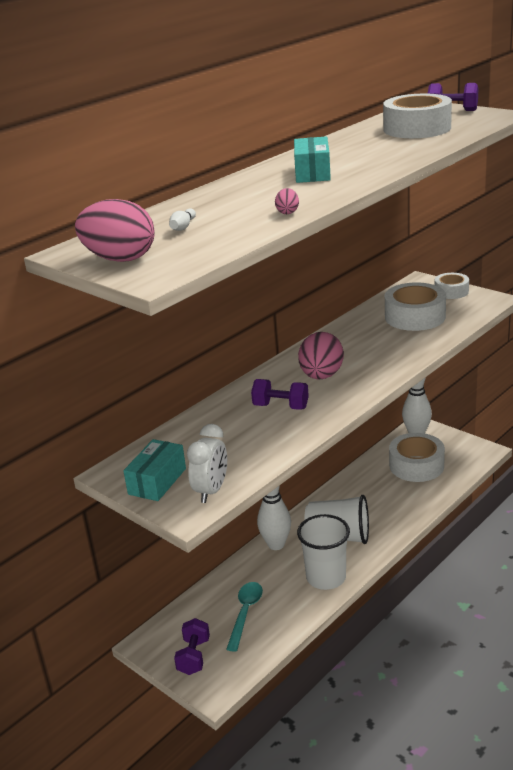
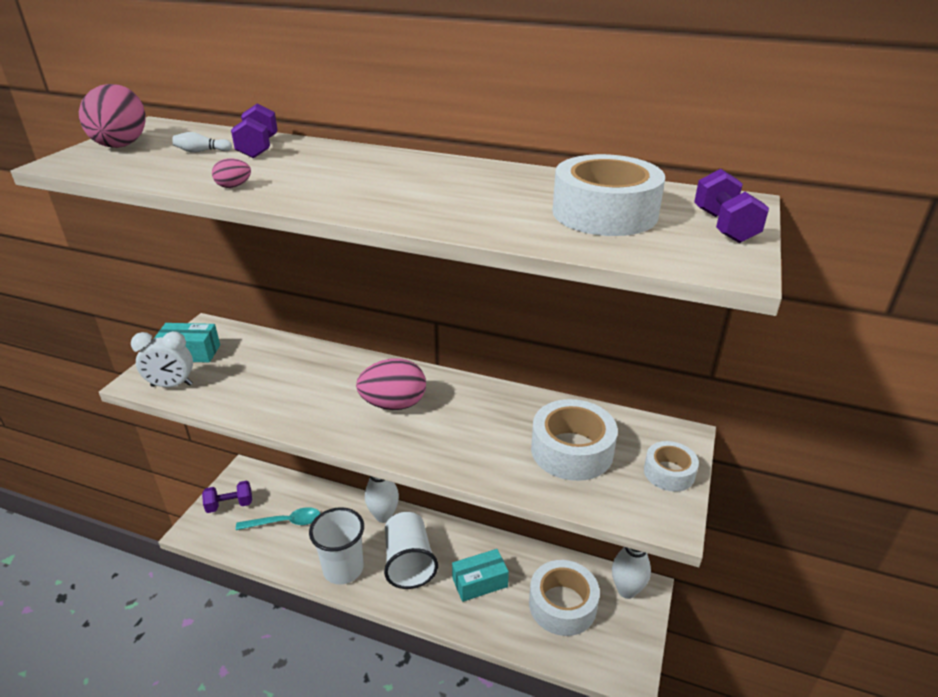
camera: 65 degrees right, 5 degrees up
purple dumbbell [251,379,309,410] -> purple dumbbell moved to [231,103,278,158]
turquoise box [294,136,331,183] -> turquoise box moved to [452,549,509,602]

